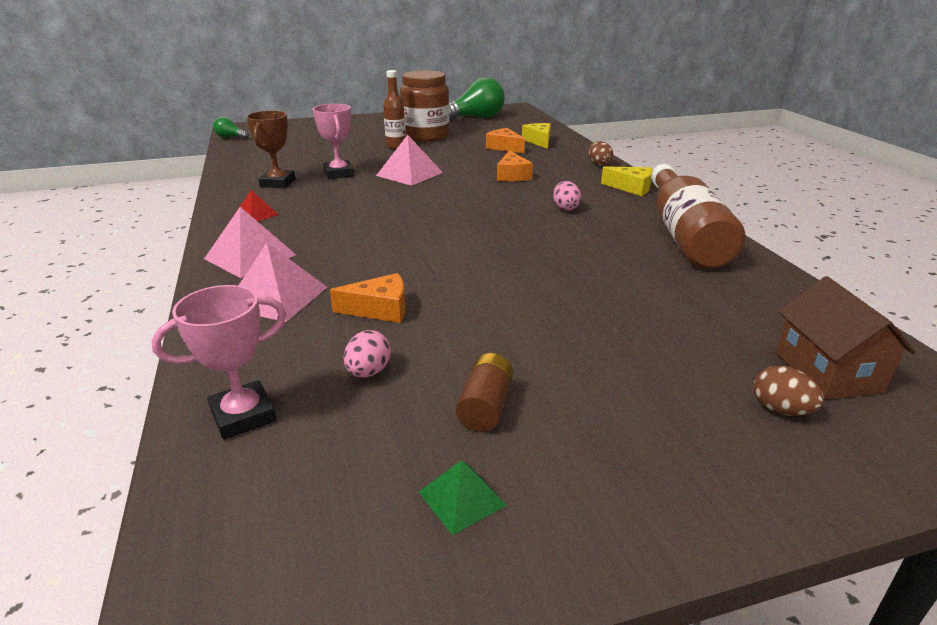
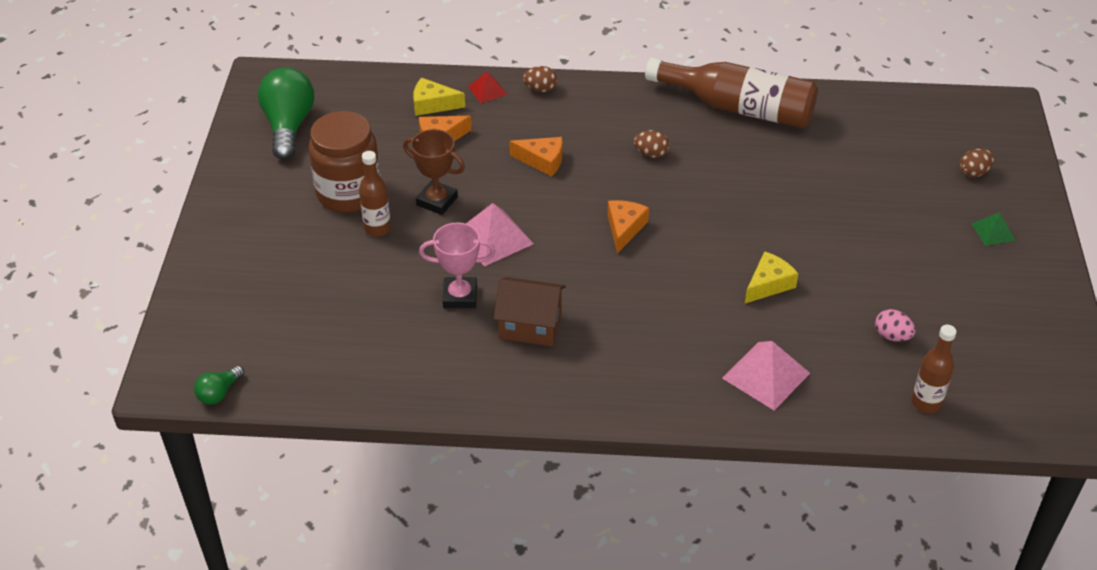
camera: 70 degrees left, 15 degrees up
pink trophy [152,285,286,440] -> brown bottle [912,325,956,413]
pink pyramid [204,207,296,278] -> none
red pyramid [234,190,279,221] -> red pyramid moved to [468,71,507,103]
brown trophy [246,111,296,188] -> brown trophy moved to [403,129,465,215]
orange cheese [330,273,405,323] -> orange cheese moved to [607,200,649,253]
green pyramid [419,460,507,536] -> green pyramid moved to [971,212,1015,246]
brown battery [456,353,513,432] -> none
pink egg [553,181,581,211] -> brown egg [634,130,670,158]
yellow cheese [601,166,653,196] -> yellow cheese moved to [745,251,798,303]
brown house [776,276,916,400] -> brown house moved to [494,277,566,346]

